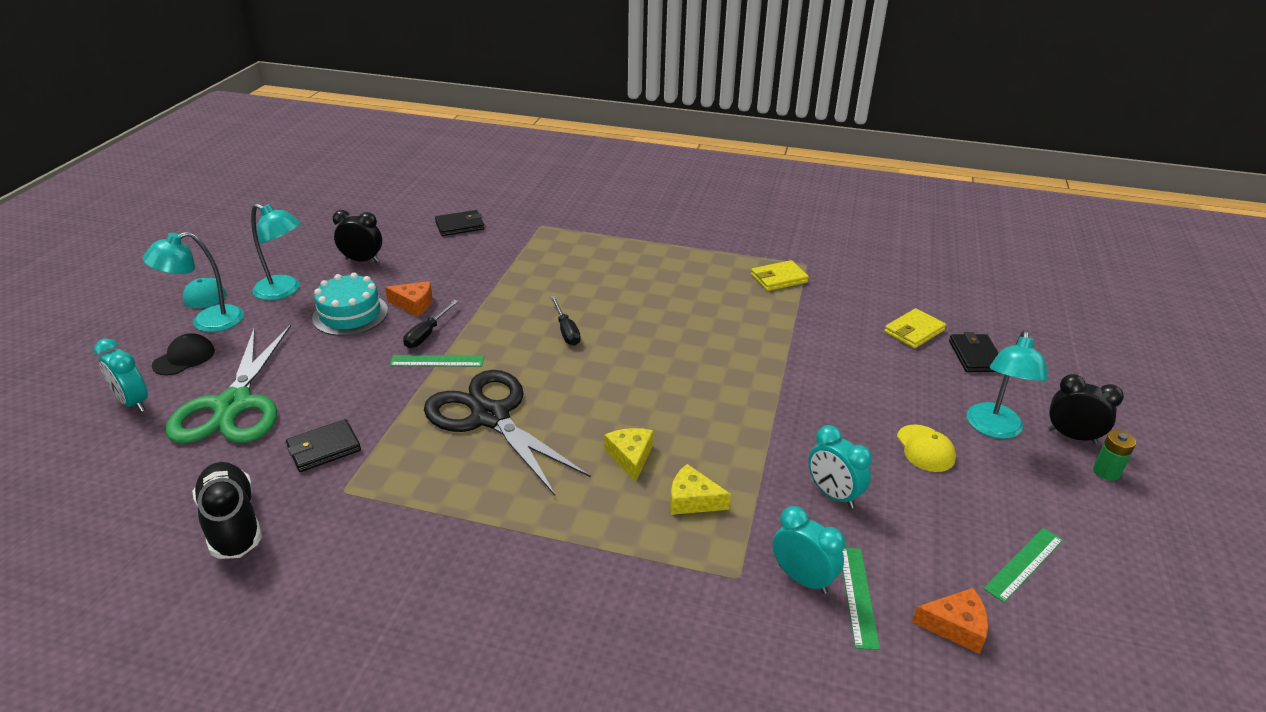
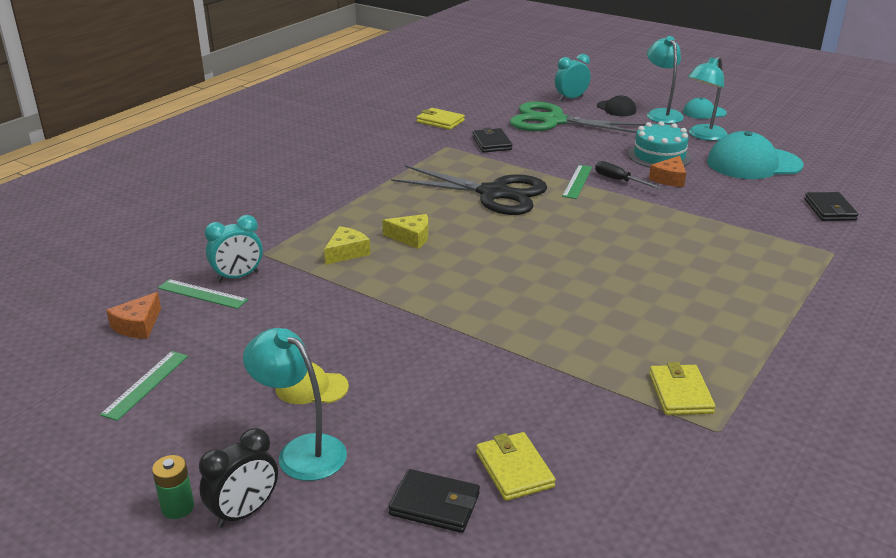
camera: 110 degrees right, 5 degrees down
black shoe [192,462,262,559] -> yellow wallet [416,108,465,130]
black clock [333,210,382,262] -> turquoise cap [707,131,803,179]
black scissors [424,370,591,496] -> black scissors turned 45 degrees clockwise [391,165,547,215]
black screwdriver [550,296,581,346] -> none
turquoise clock [808,425,872,508] -> none
green ruler [983,528,1063,603] -> green ruler turned 45 degrees clockwise [100,351,188,421]

